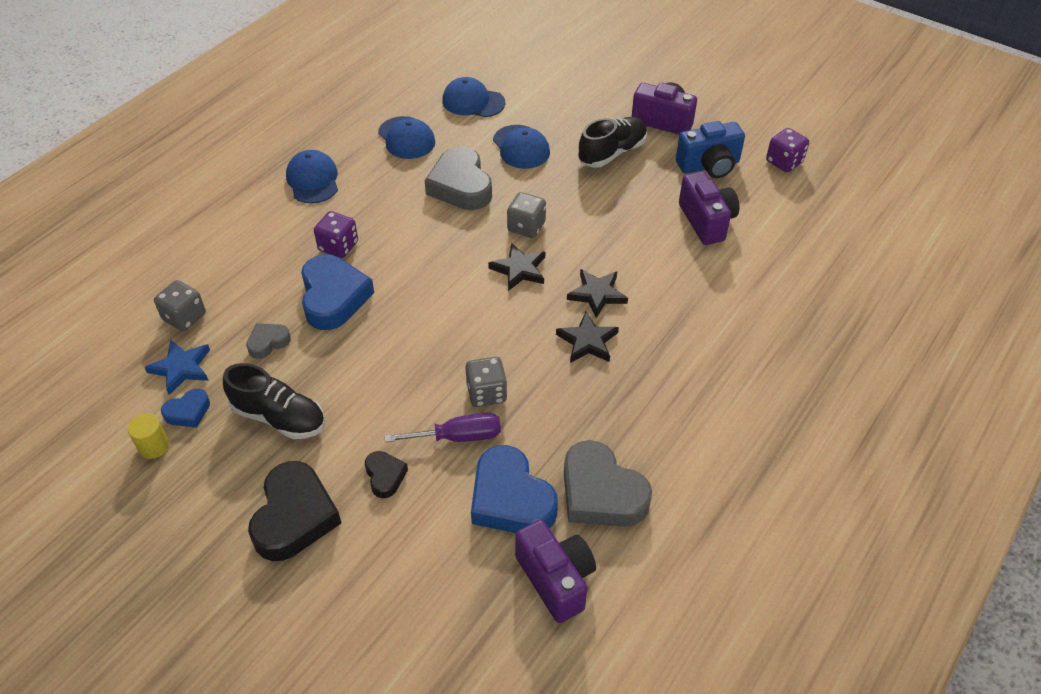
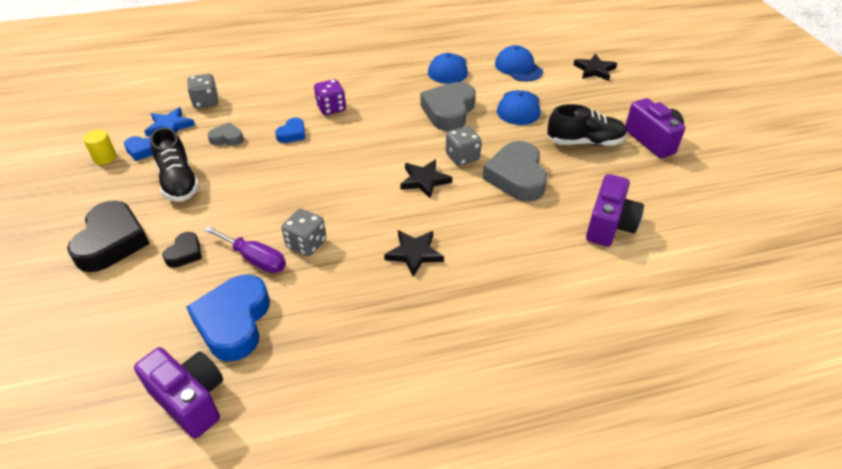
camera: 40 degrees right, 5 degrees down
black heart [248,461,341,561] -> black heart turned 45 degrees counterclockwise [67,201,150,272]
blue cap [286,150,338,204] -> none
blue heart [301,254,374,330] -> blue heart [275,118,305,143], size x0.50
purple camera [515,520,596,623] -> purple camera turned 60 degrees counterclockwise [134,347,223,438]
grey heart [564,440,652,527] -> grey heart moved to [483,141,547,201]
black star [567,269,628,318] -> black star moved to [574,54,617,81]
blue camera [676,121,745,178] -> none
purple dice [766,128,809,172] -> none

